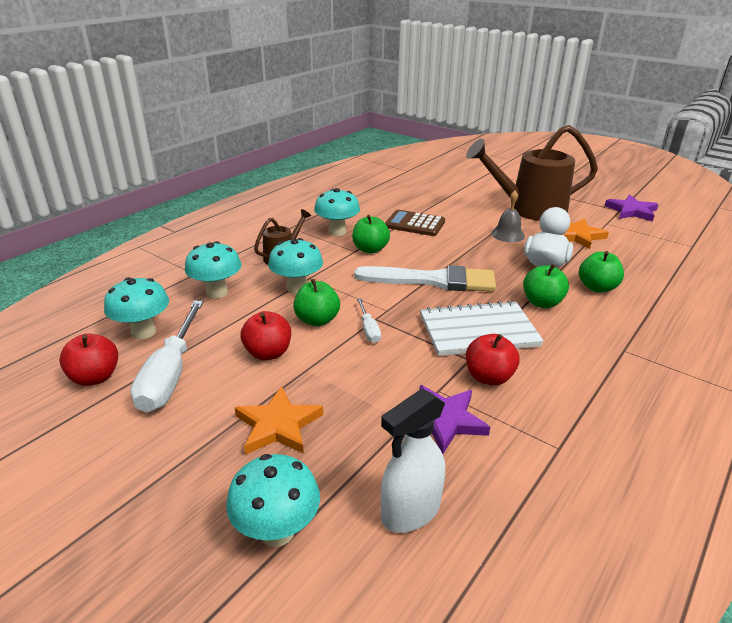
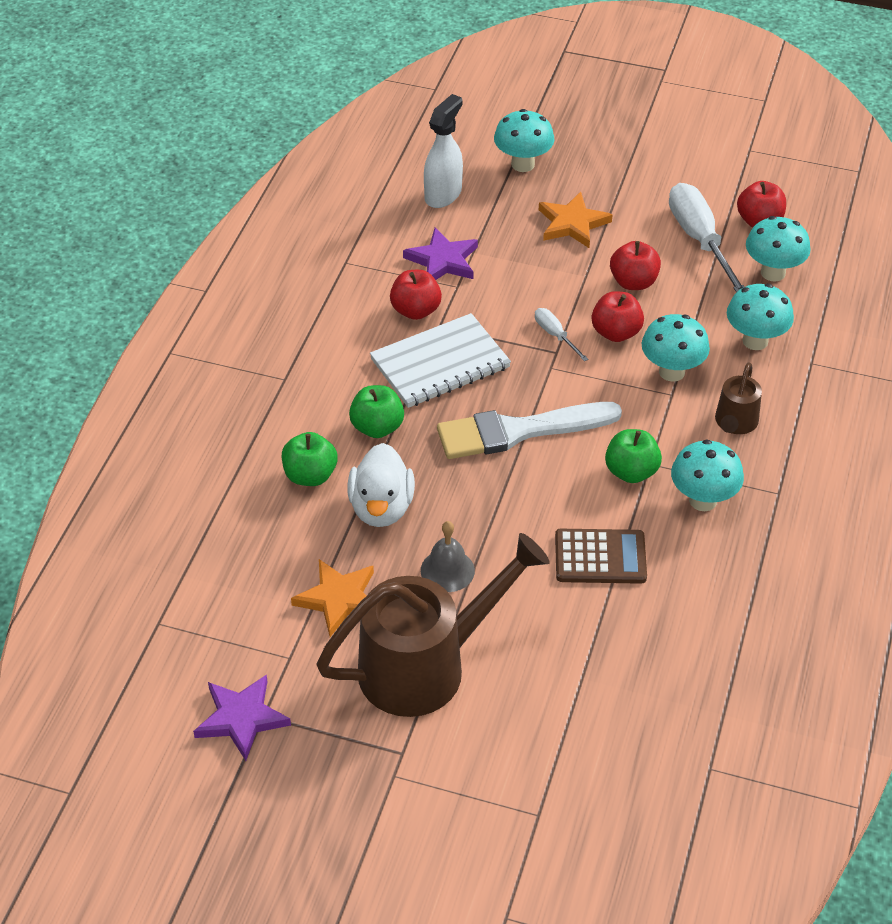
camera: 160 degrees right, 15 degrees up
green apple [293,279,340,326] -> red apple [592,291,644,342]

